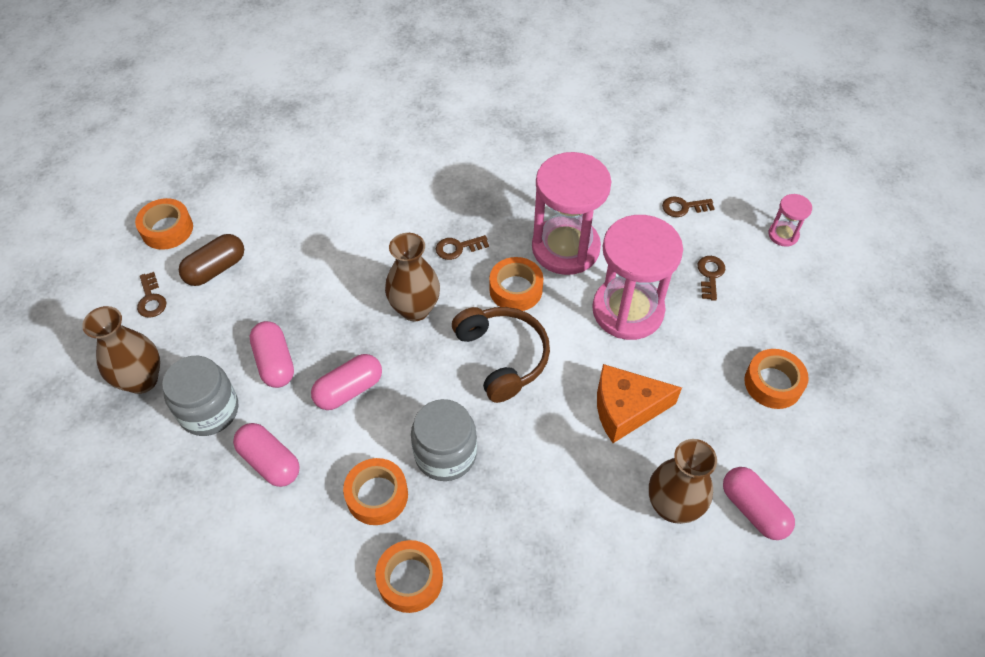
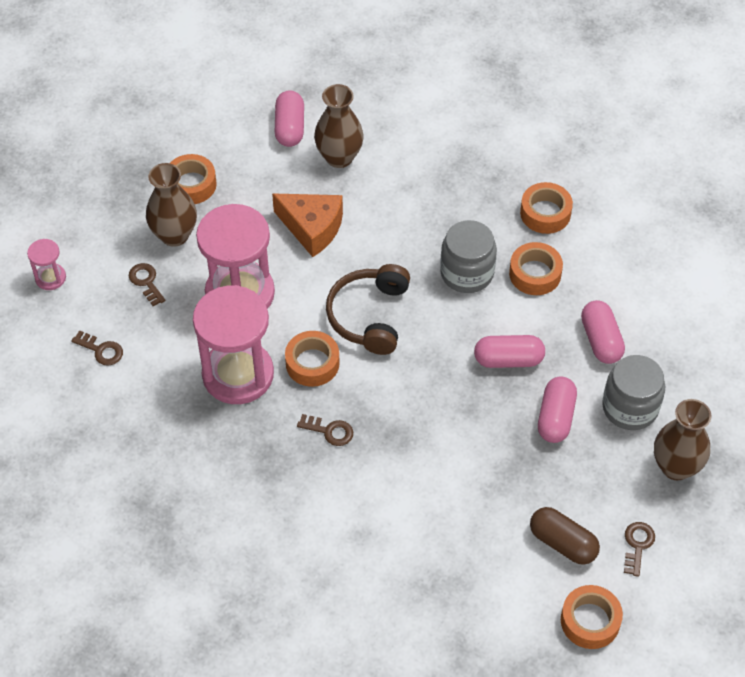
camera: 145 degrees left, 0 degrees up
brown capsule [179,234,244,286] -> brown capsule turned 45 degrees clockwise [530,507,600,565]
brown vase [385,233,440,321] -> brown vase moved to [146,163,197,247]
brown key [698,256,725,301] -> brown key turned 105 degrees clockwise [129,263,166,306]

